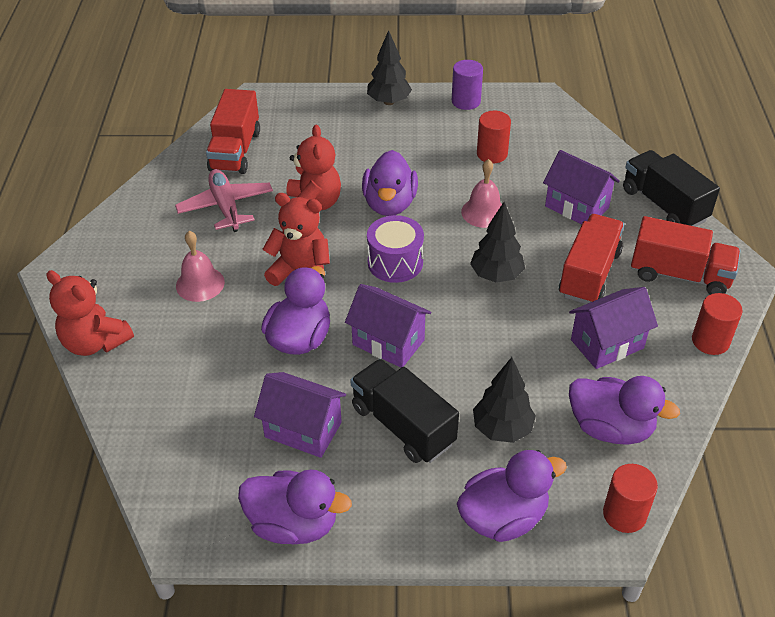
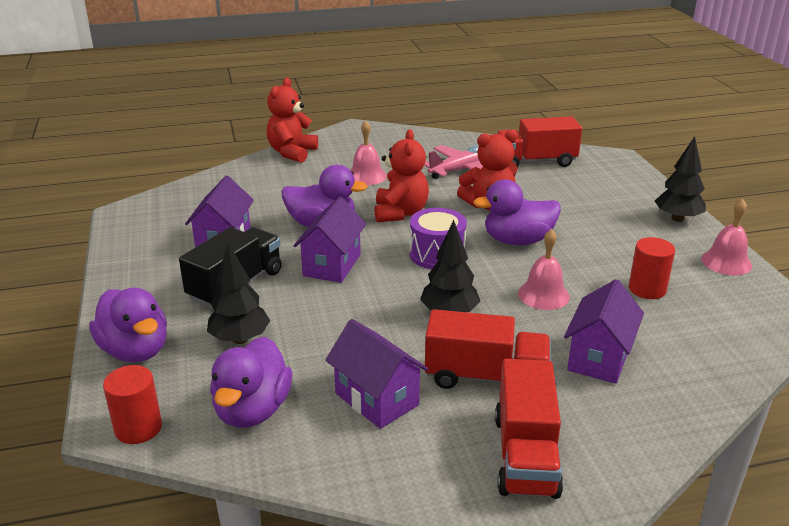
camera: 75 degrees right, 15 degrees down
purple duck [238,469,352,544] -> none
purple cylinder [452,60,483,110] -> pink bell [701,199,752,275]
black truck [623,150,720,227] -> none
red cylinder [692,293,743,355] -> none

